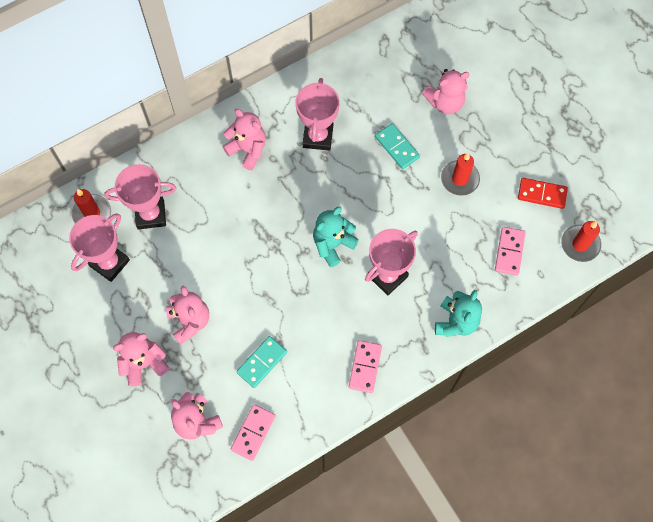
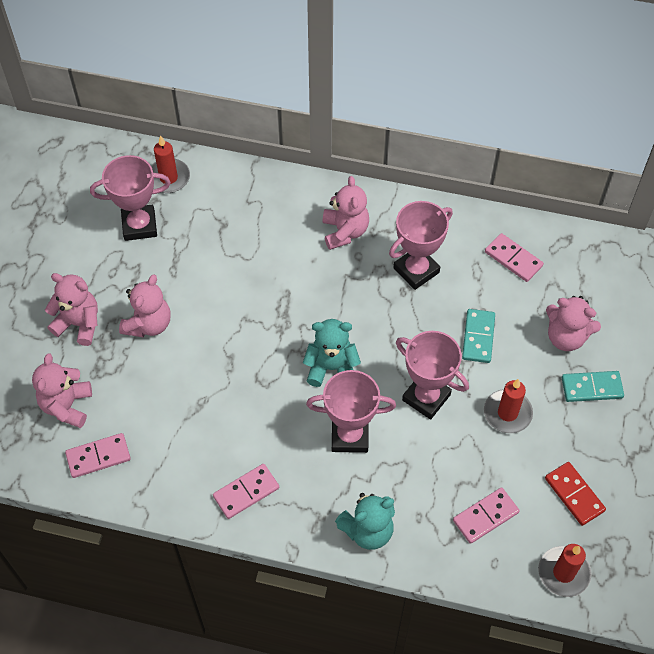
camera: 45 degrees right, 10 degrees down
pink trophy [104,164,176,230] -> pink trophy moved to [396,331,469,419]
turquoise domino [236,336,287,388] -> turquoise domino moved to [562,371,624,402]
none -> pink domino [485,233,544,282]

